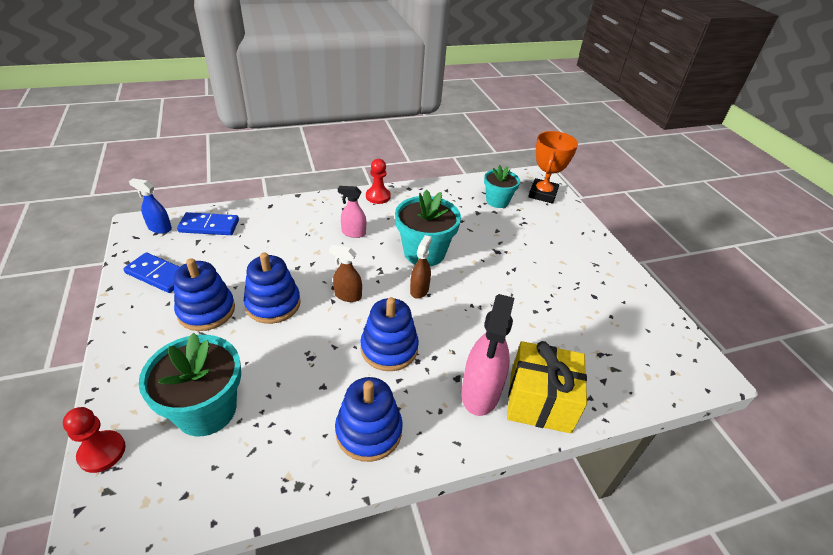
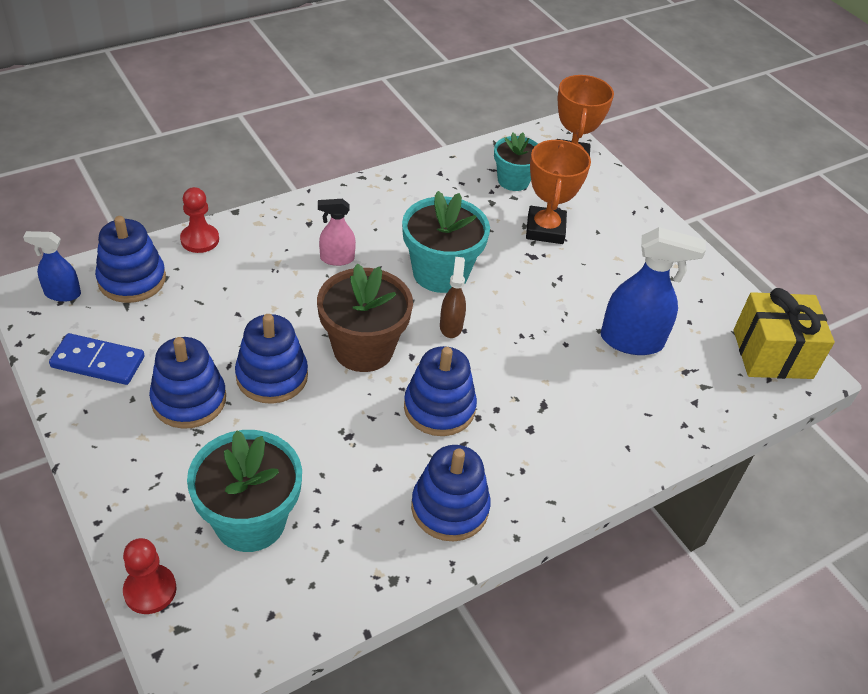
camera: 15 degrees left, 5 degrees up
blue domino [177,212,239,235] -> blue stacking toy [95,216,166,303]
brown spray bottle [329,245,362,302] -> brown flower pot [317,263,413,372]
red pawn [366,159,391,204] -> red pawn moved to [180,187,219,253]
pink spray bottle [461,294,514,416] -> none
yellow gift [507,341,587,434] -> yellow gift moved to [734,288,835,379]
none -> orange trophy [526,140,591,244]
none -> blue spray bottle [601,227,706,355]

